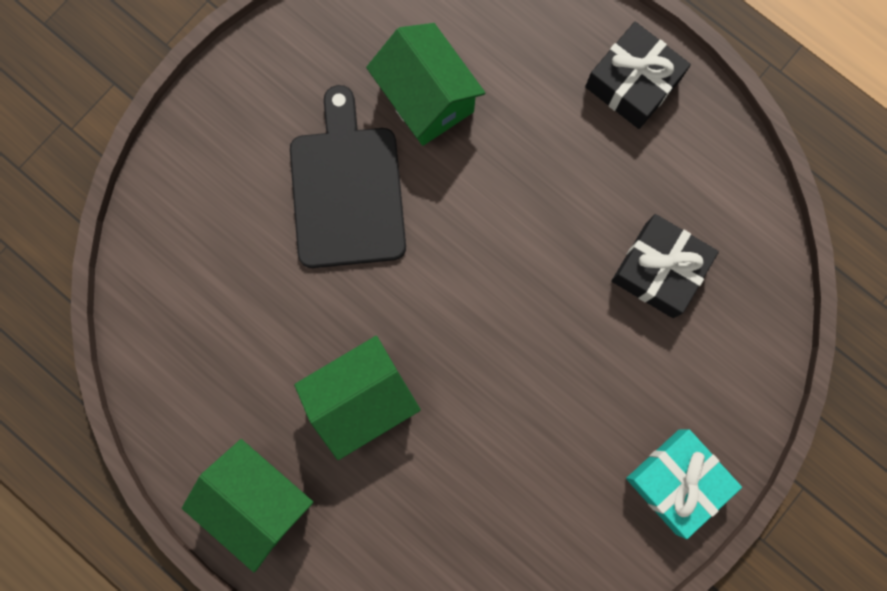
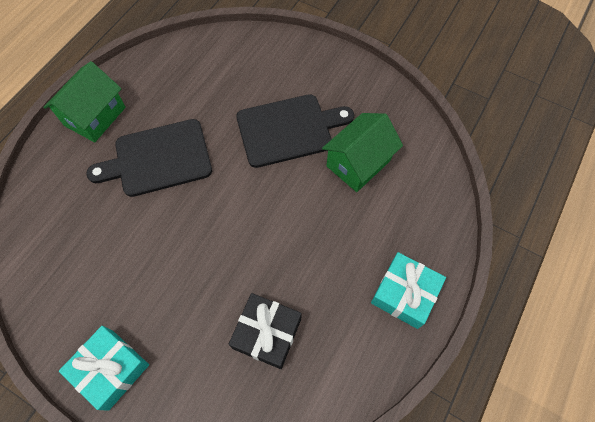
camera: 80 degrees right, 15 degrees down
green house [294,336,421,460] -> black cutting board [86,119,212,197]
black gift [585,22,691,129] -> turquoise gift [371,252,446,329]

